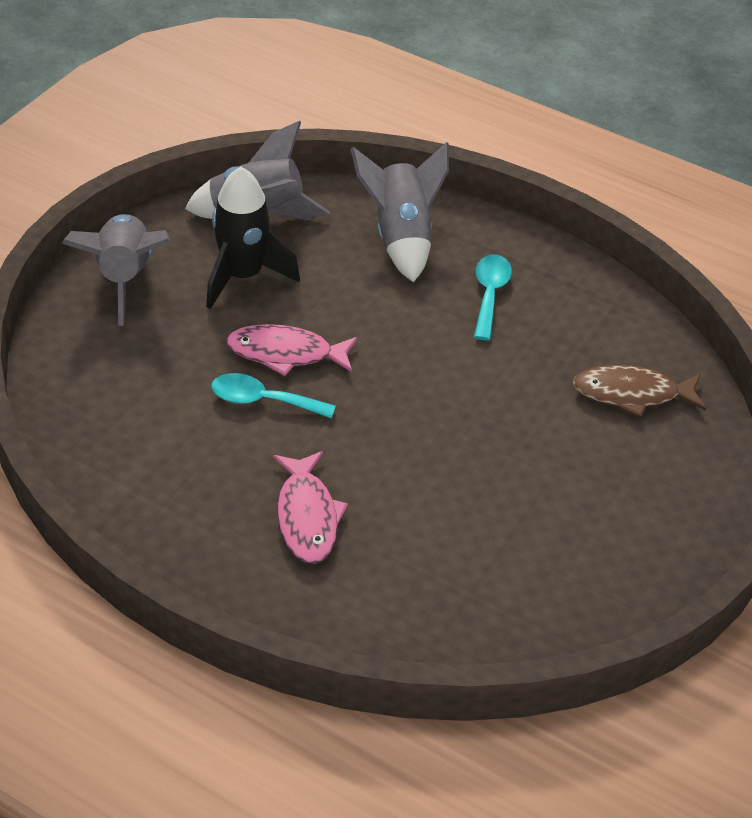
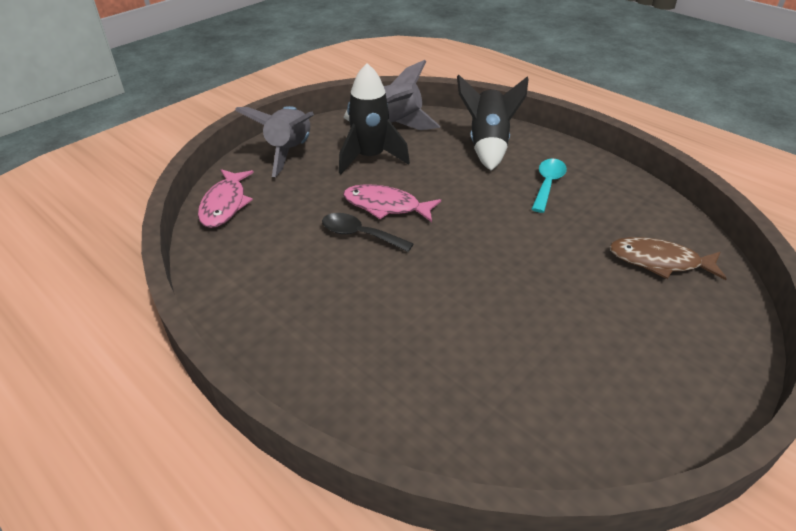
camera: 15 degrees right, 5 degrees down
turquoise spoon [211,373,336,418] -> black spoon [322,213,414,252]
pink fish [273,451,348,564] -> pink fish moved to [198,169,254,228]
grey rocket [351,142,449,282] -> black rocket [457,75,529,171]

